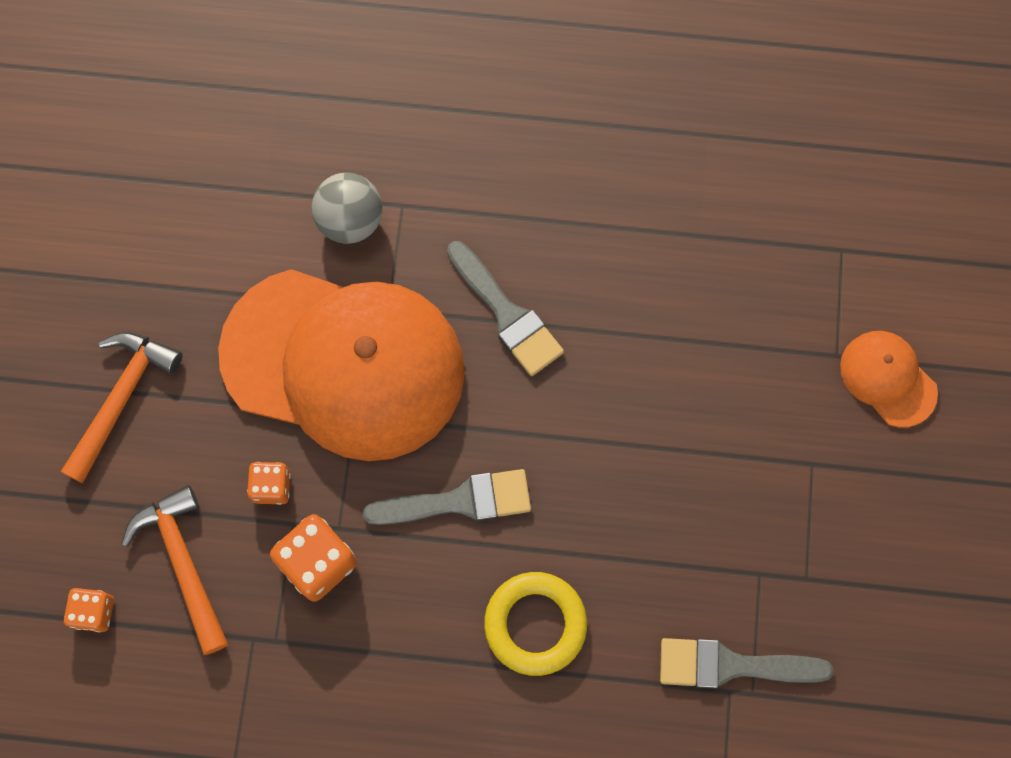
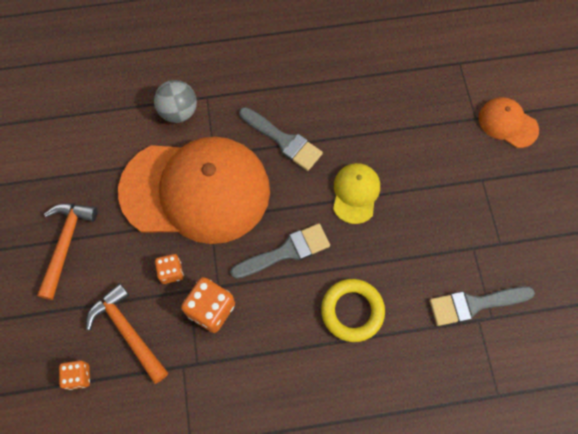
camera: 15 degrees left, 5 degrees down
none -> yellow cap [333,163,380,224]

